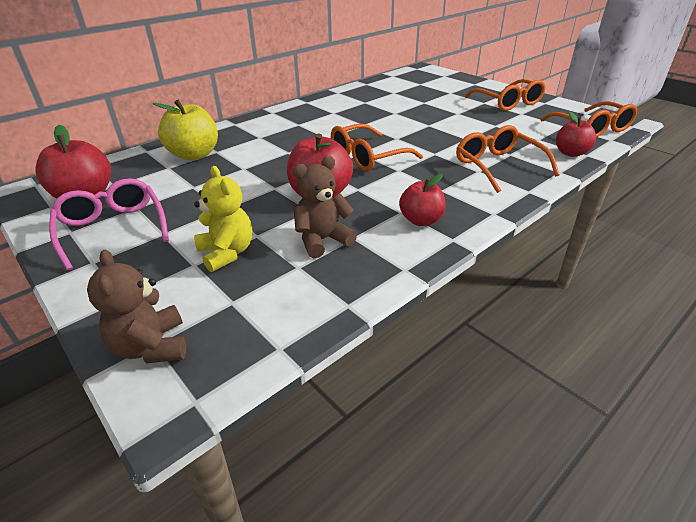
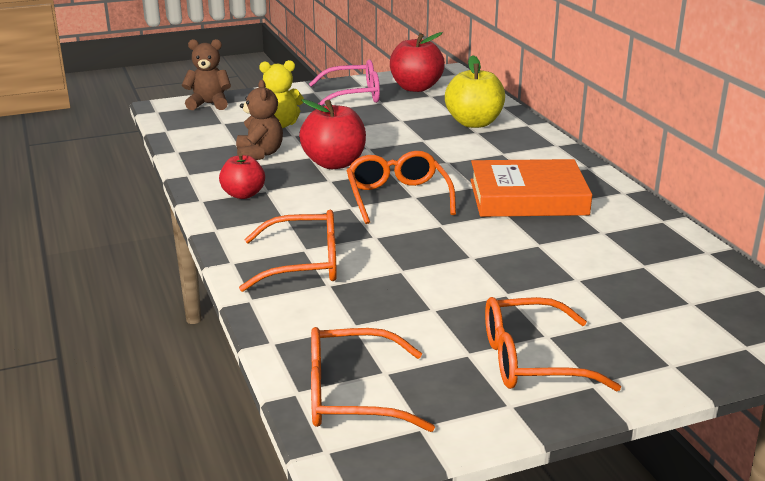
camera: 110 degrees right, 10 degrees down
red apple [556,112,596,157] -> none
none -> orange book [470,159,592,217]

